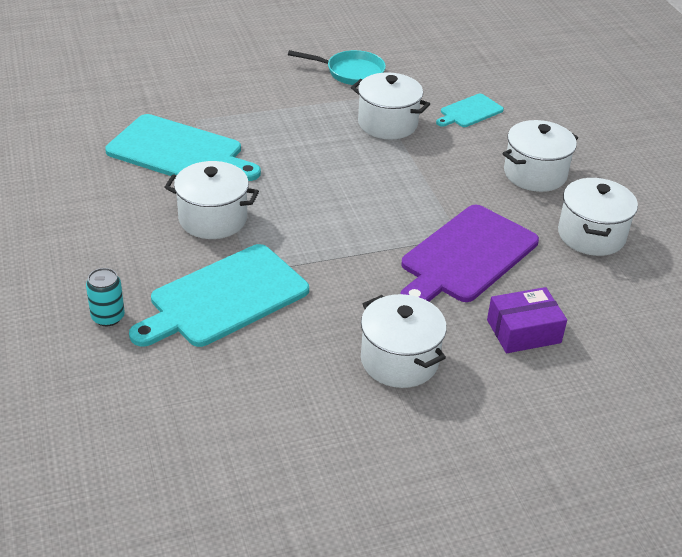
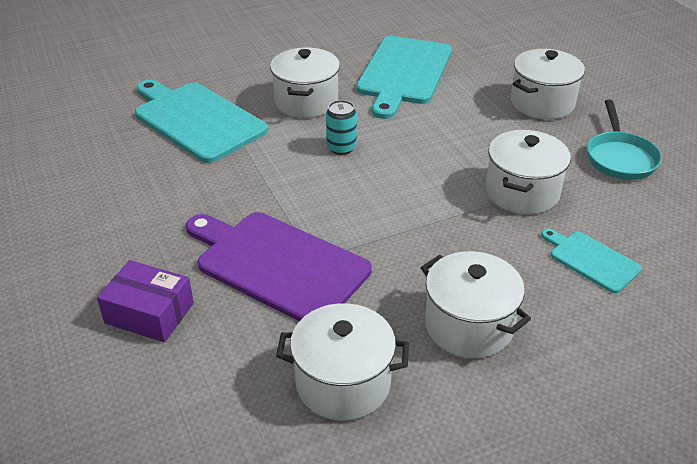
camera: 85 degrees right, 0 degrees up
turquoise can [86,268,125,326] -> turquoise can moved to [326,100,357,155]
white pot [361,294,447,388] -> white pot moved to [511,49,585,119]
purple box [487,287,567,353] -> purple box turned 45 degrees counterclockwise [97,260,194,342]

